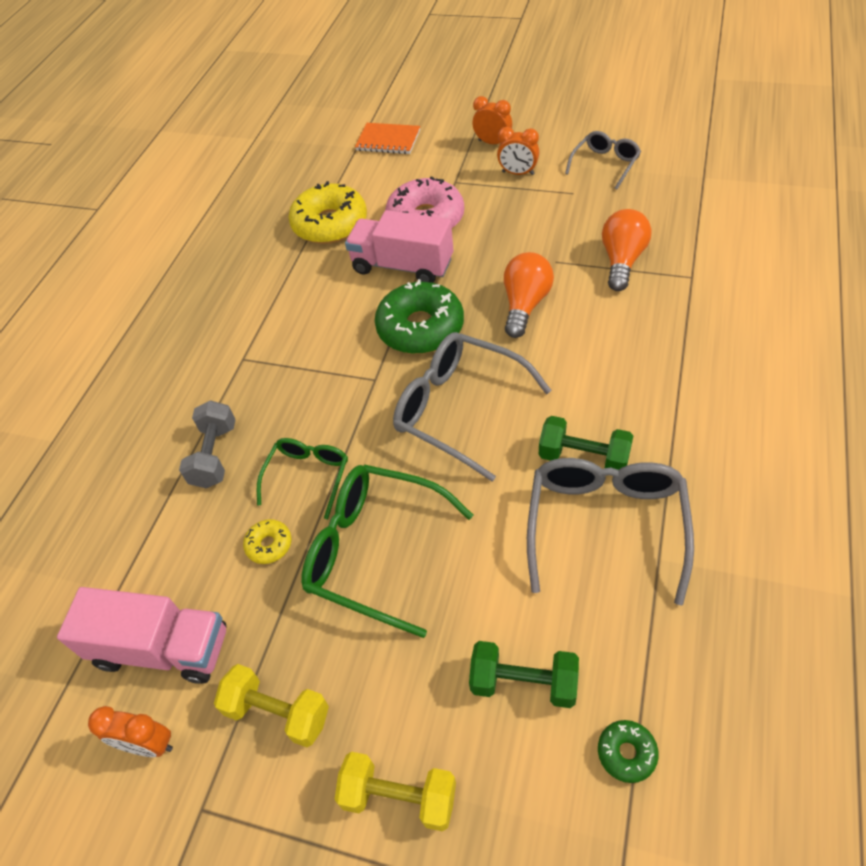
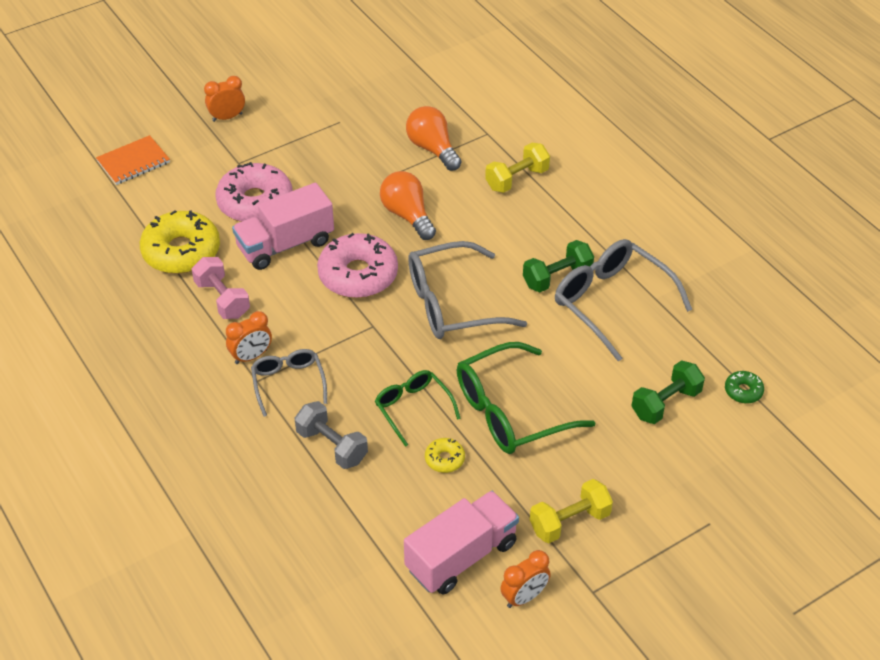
camera: 55 degrees left, 5 degrees down
yellow dumbbell [335,752,456,832] -> yellow dumbbell moved to [485,143,550,193]
green donut [375,279,464,354] -> pink donut [317,233,398,298]
orange clock [497,127,539,175] -> orange clock moved to [226,311,272,364]
grey glasses [565,131,641,189] -> grey glasses moved to [251,349,327,417]
none -> pink dumbbell [192,257,250,319]

